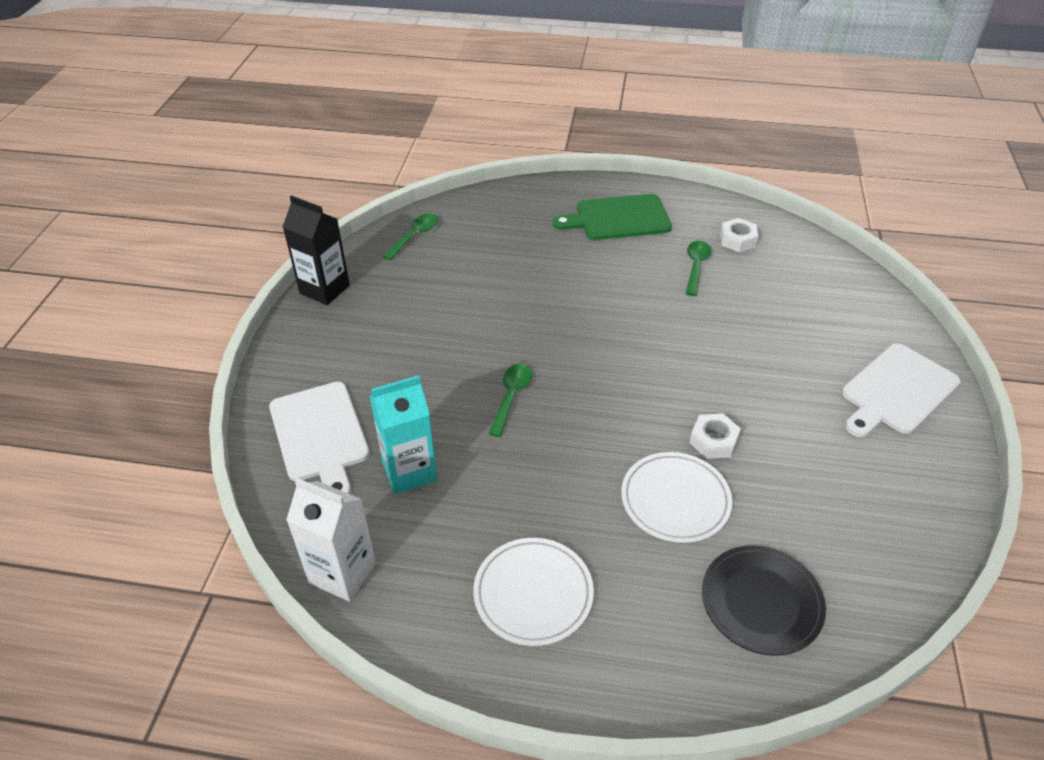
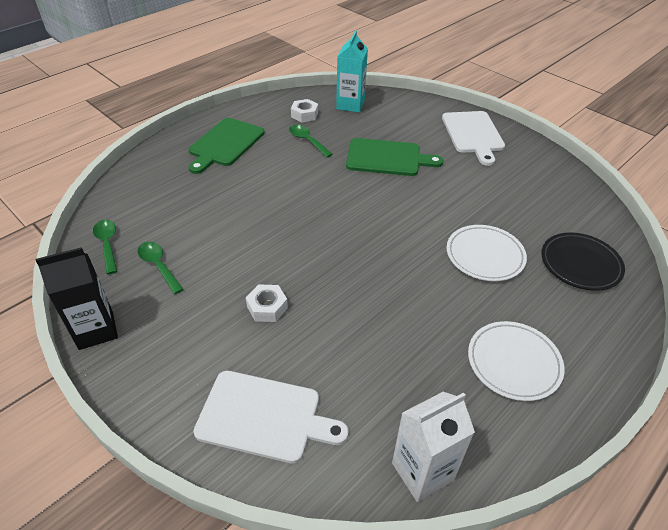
camera: 55 degrees left, 0 degrees up
turquoise carton [369,375,437,494] -> turquoise carton moved to [336,30,368,113]
green spoon [489,364,532,437] -> green spoon moved to [137,242,184,294]
white nut [689,413,740,459] -> white nut moved to [246,284,288,322]
none -> green cutting board [346,138,444,176]

